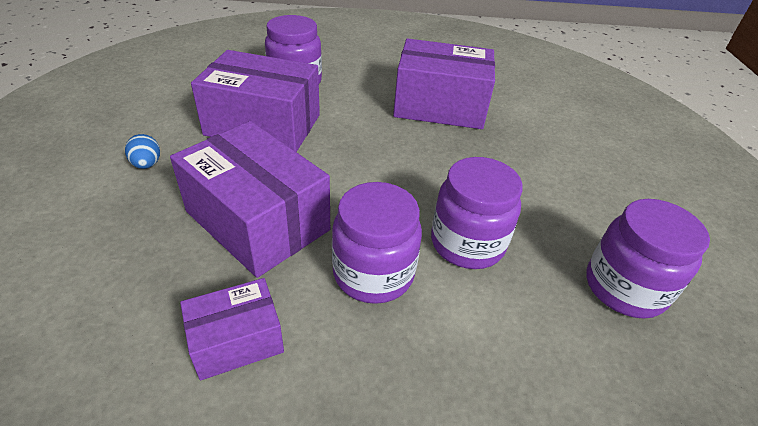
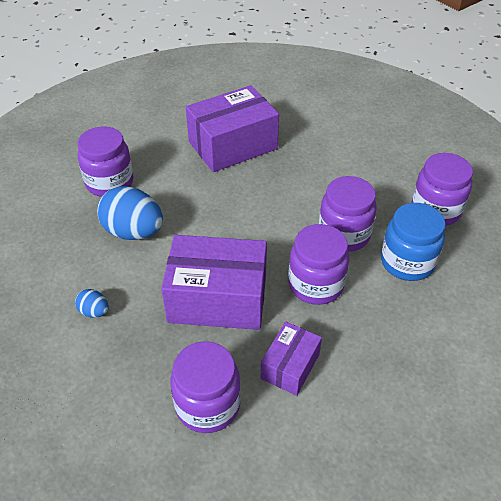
camera: 35 degrees left, 5 degrees up
purple box [191,50,320,152] -> blue egg [97,186,163,240]
none -> purple jar [170,341,241,433]
none -> blue jar [381,203,446,281]

